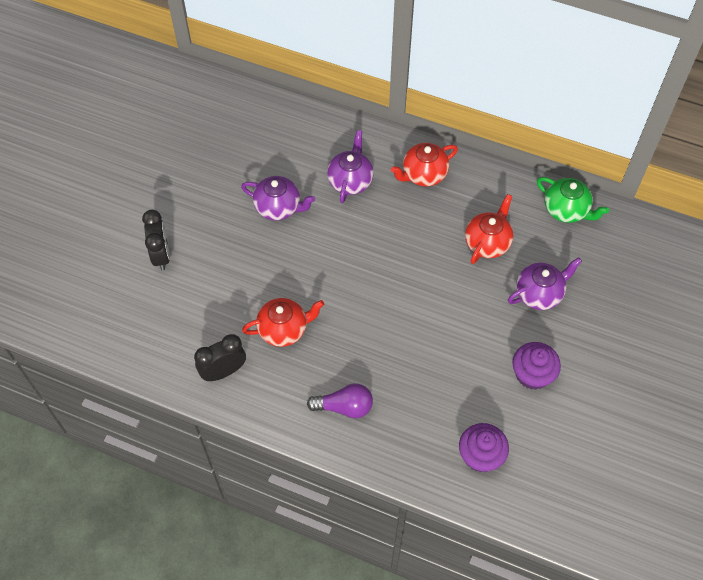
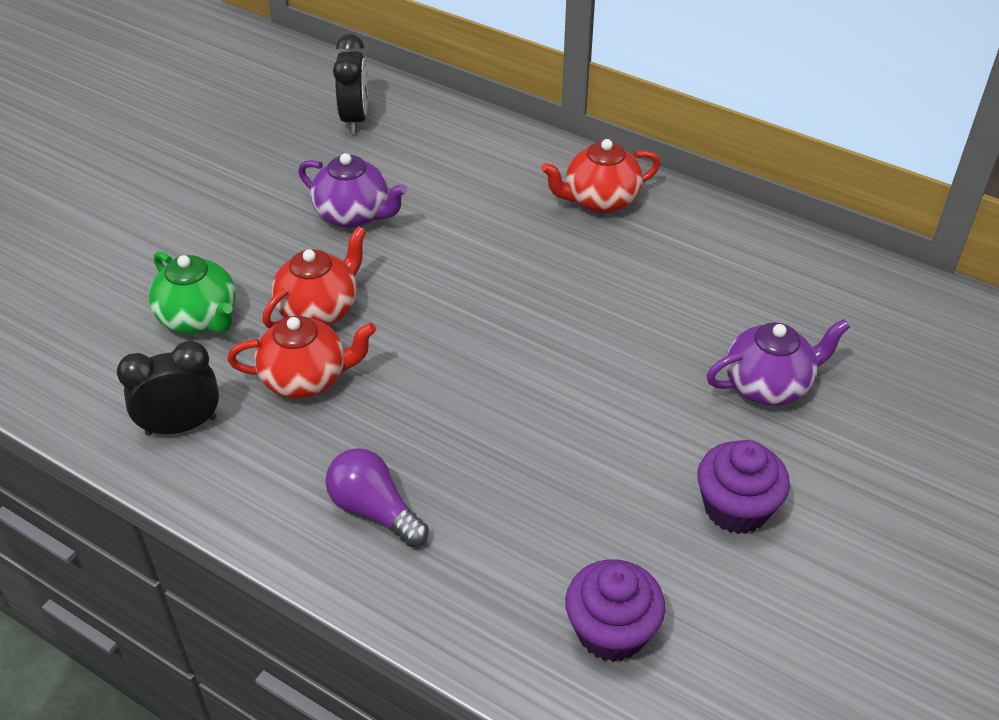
camera: 10 degrees right, 15 degrees down
black clock [142,210,170,271] -> black clock moved to [333,34,368,133]
purple light bulb [307,383,373,418] -> purple light bulb turned 150 degrees counterclockwise [325,448,429,547]
purple teapot [327,130,374,203] -> none
red teapot [465,194,514,264] -> red teapot moved to [263,226,367,328]
green teapot [537,177,609,223] -> green teapot moved to [149,251,236,334]

